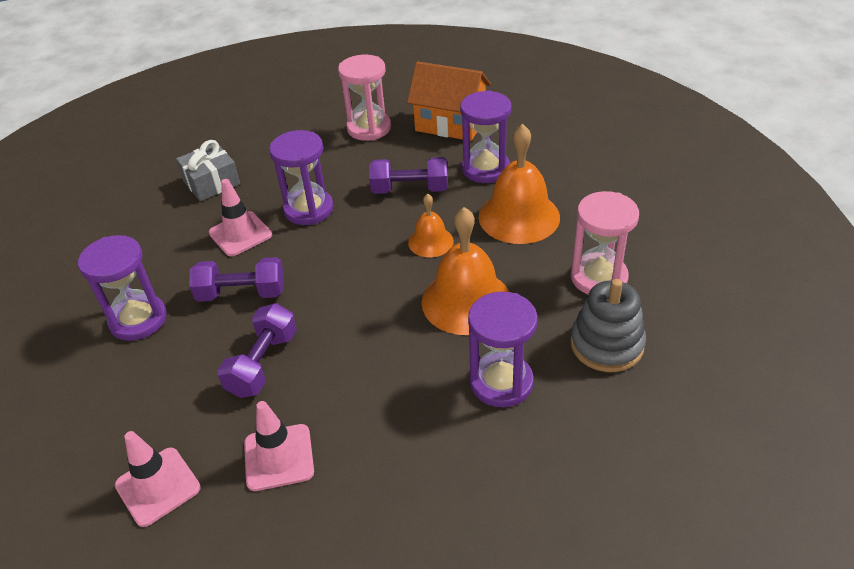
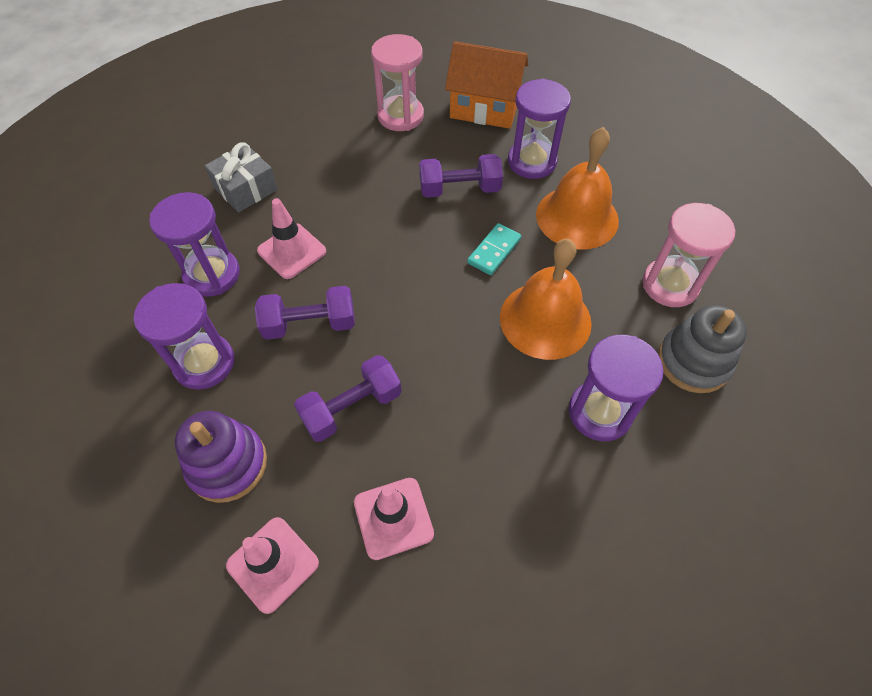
camera: 10 degrees left, 15 degrees up
purple dumbbell [217,303,297,398] -> purple dumbbell turned 45 degrees clockwise [294,355,402,442]
purple hourglass [269,130,333,225] -> purple hourglass moved to [149,192,240,297]
orange bell [408,194,454,257] -> turquoise domino [467,223,521,275]
none -> purple stacking toy [175,411,267,503]

